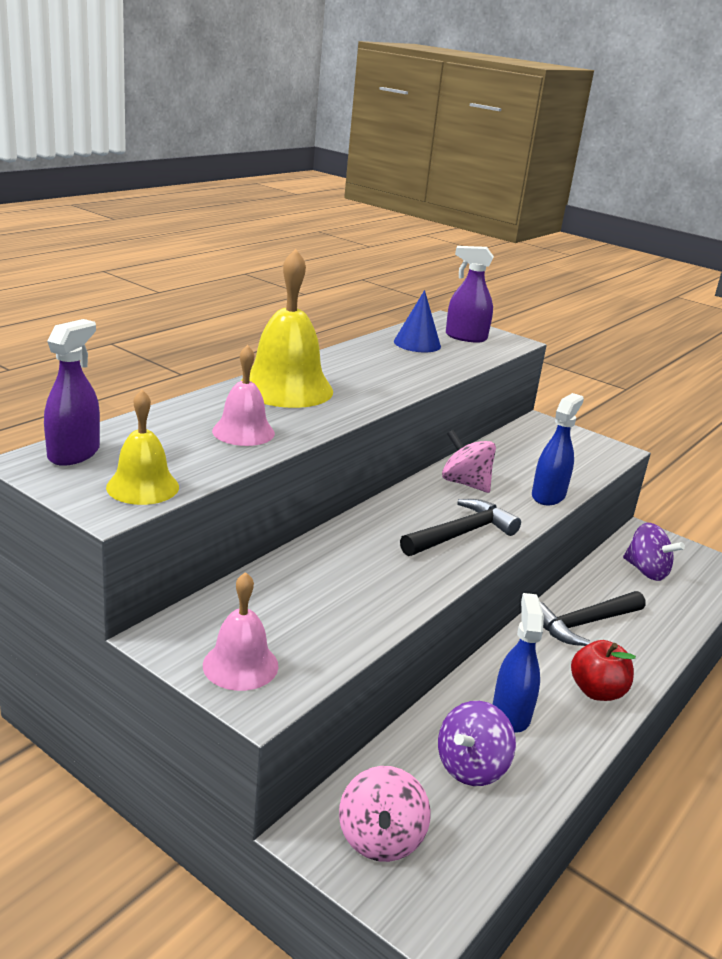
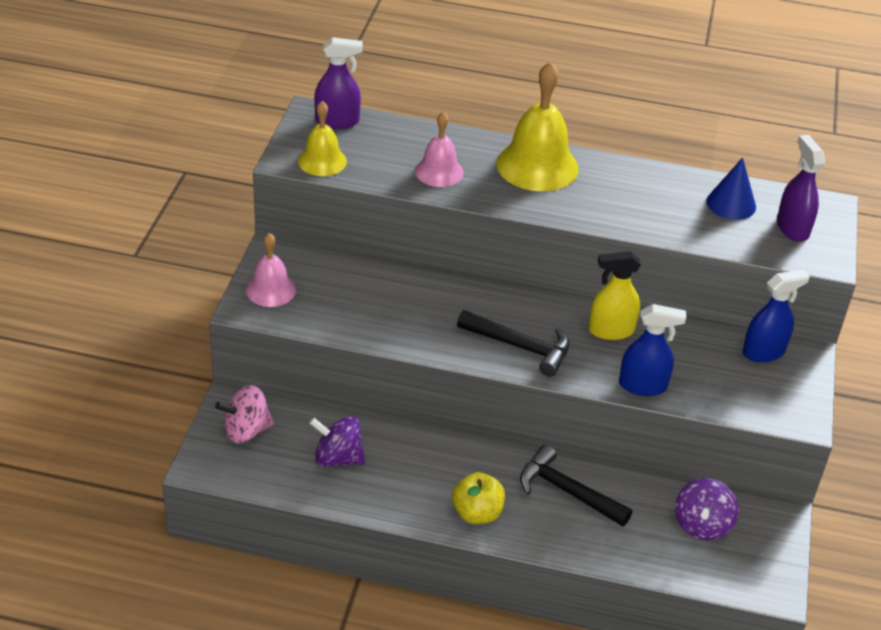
camera: 65 degrees right, 15 degrees up
pink spinning top [442,430,496,493] -> yellow spray bottle [589,251,641,340]
blue spray bottle [492,593,544,733] -> blue spray bottle moved to [742,270,810,362]
red apple [571,640,636,701] -> yellow apple [452,472,505,524]

